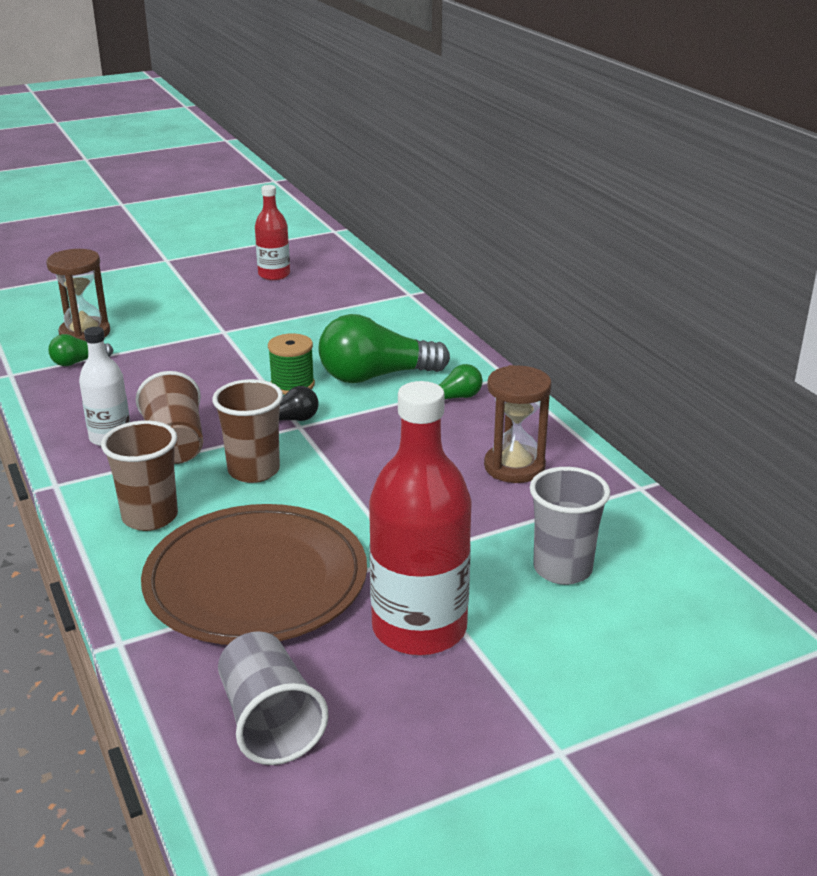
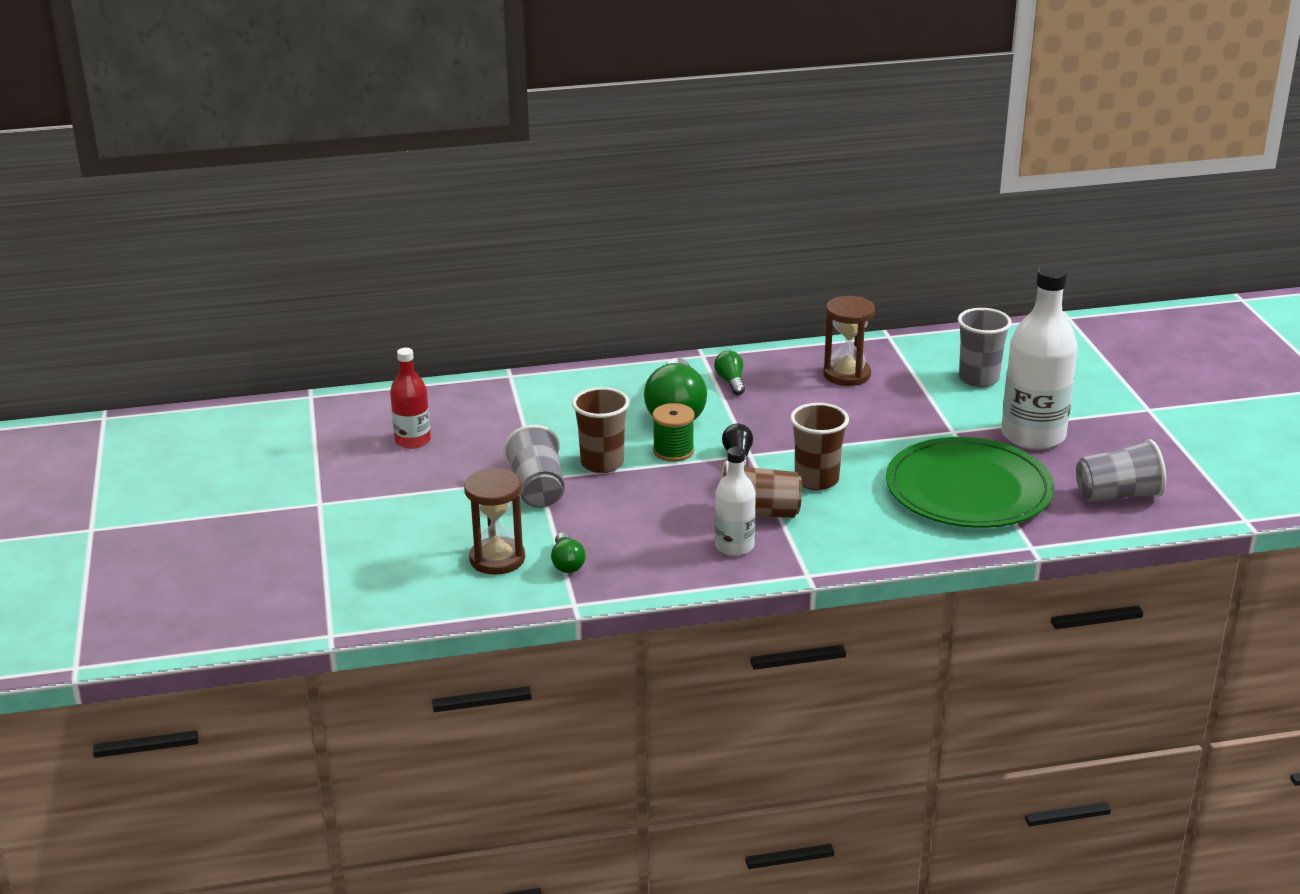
camera: 75 degrees left, 0 degrees up
brown cup [101,420,178,531] -> brown cup moved to [572,387,630,473]
brown plate [141,504,367,645] -> green plate [886,437,1054,528]
red bottle [369,381,472,656] -> white bottle [1001,265,1078,450]
none -> grey cup [503,425,565,508]

